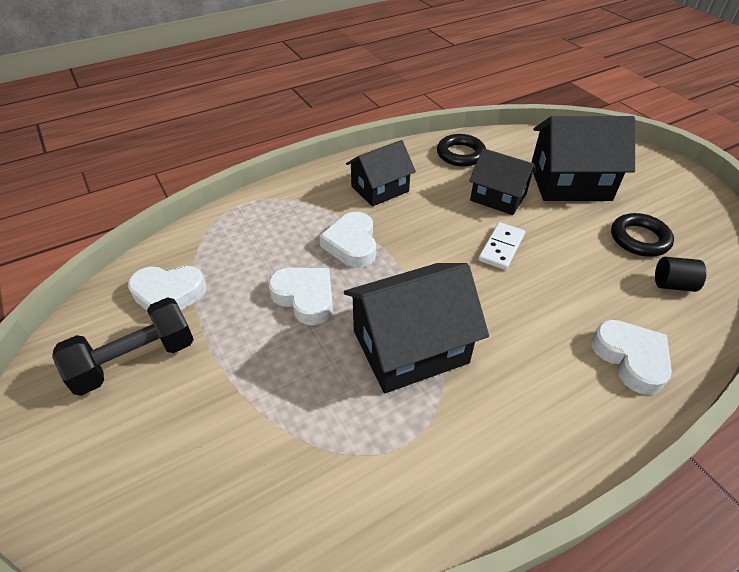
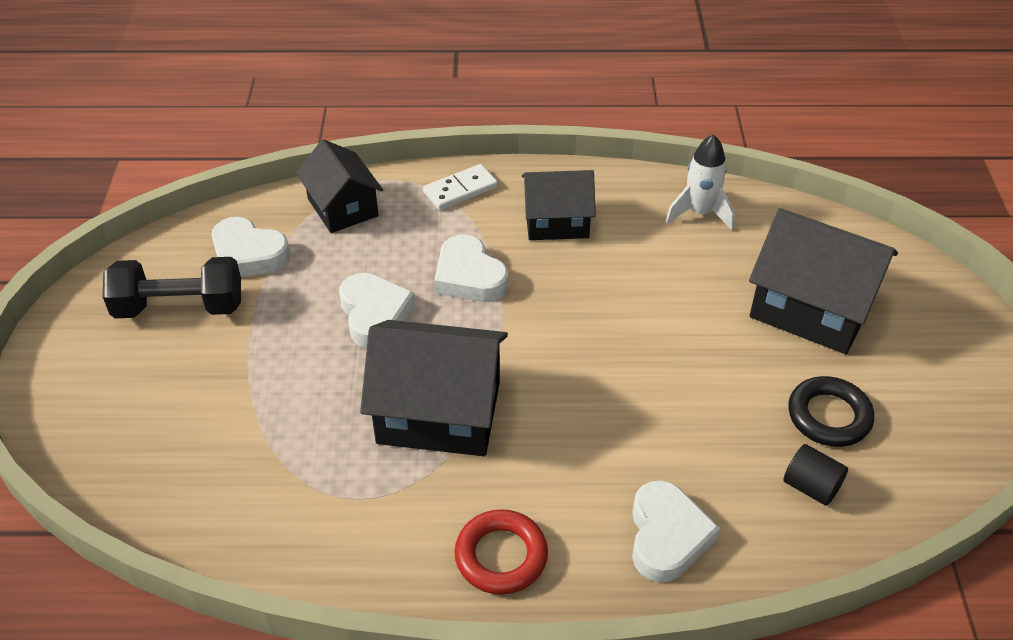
camera: 30 degrees right, 0 degrees up
white heart [319,212,376,268] -> white heart turned 60 degrees counterclockwise [435,234,508,302]
black ring [437,134,486,167] -> white rocket [665,134,734,230]
black house [469,148,537,215] -> black house moved to [296,139,383,233]
white domino [478,222,525,270] -> white domino moved to [423,164,498,210]
none -> red ring [454,509,548,595]

